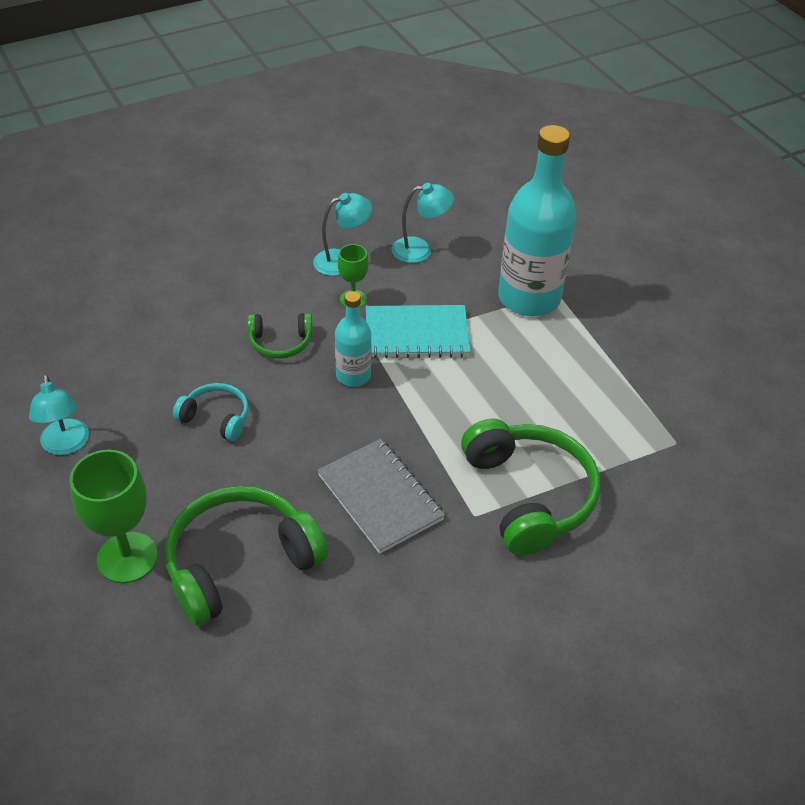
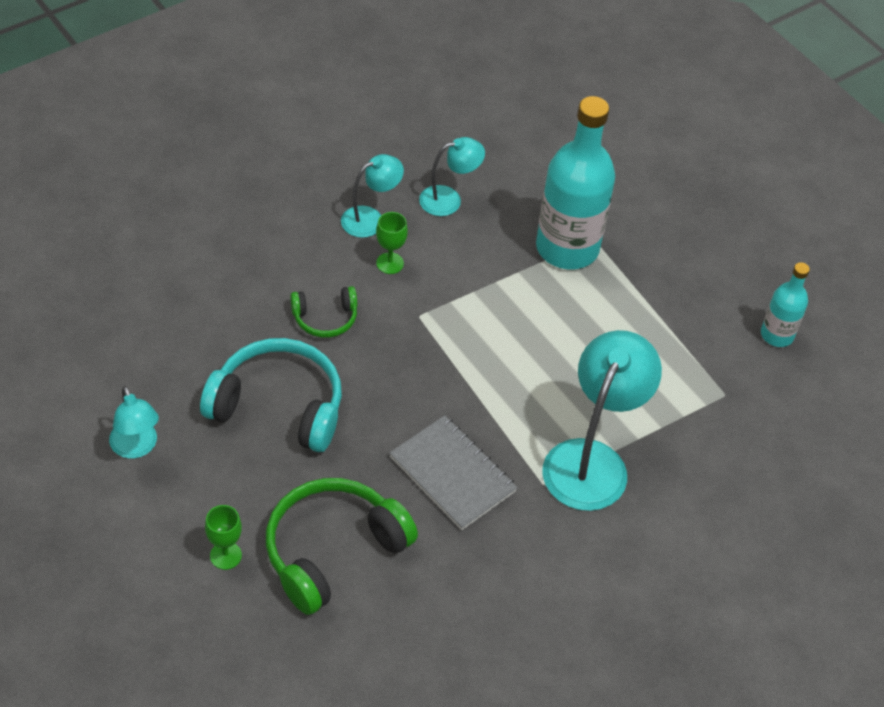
camera: 10 degrees left, 5 degrees up
green goblet [70,449,158,583] -> green goblet [205,505,242,570], size x0.56
turquoise headphones [173,383,249,441] -> turquoise headphones [200,338,342,452], size x1.92
turquoise bottle [335,291,372,387] -> turquoise bottle moved to [761,262,810,347]
turquoise notebook [366,305,470,358] -> none
green headphones [461,418,600,556] -> turquoise lamp [543,330,662,511]

